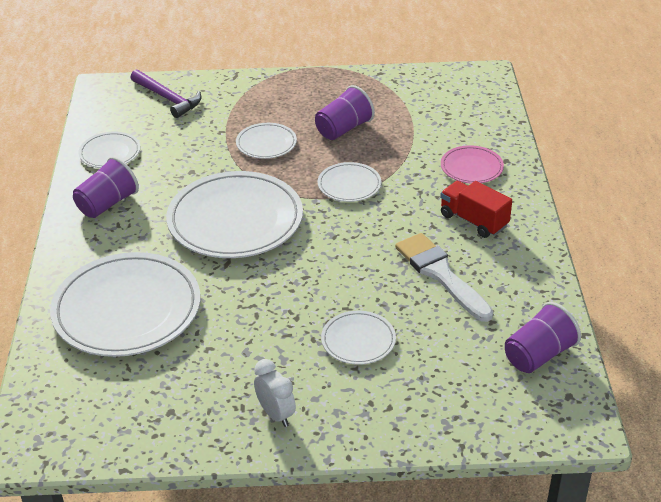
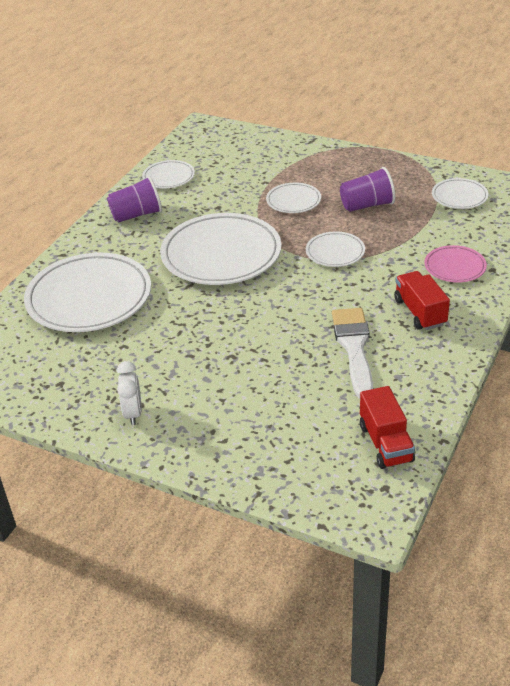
camera: 30 degrees right, 0 degrees up
purple hammer [131,70,202,118] -> none
white plate [321,311,396,365] -> white plate moved to [432,178,488,209]
purple cup [505,302,581,373] -> red truck [360,386,415,469]

